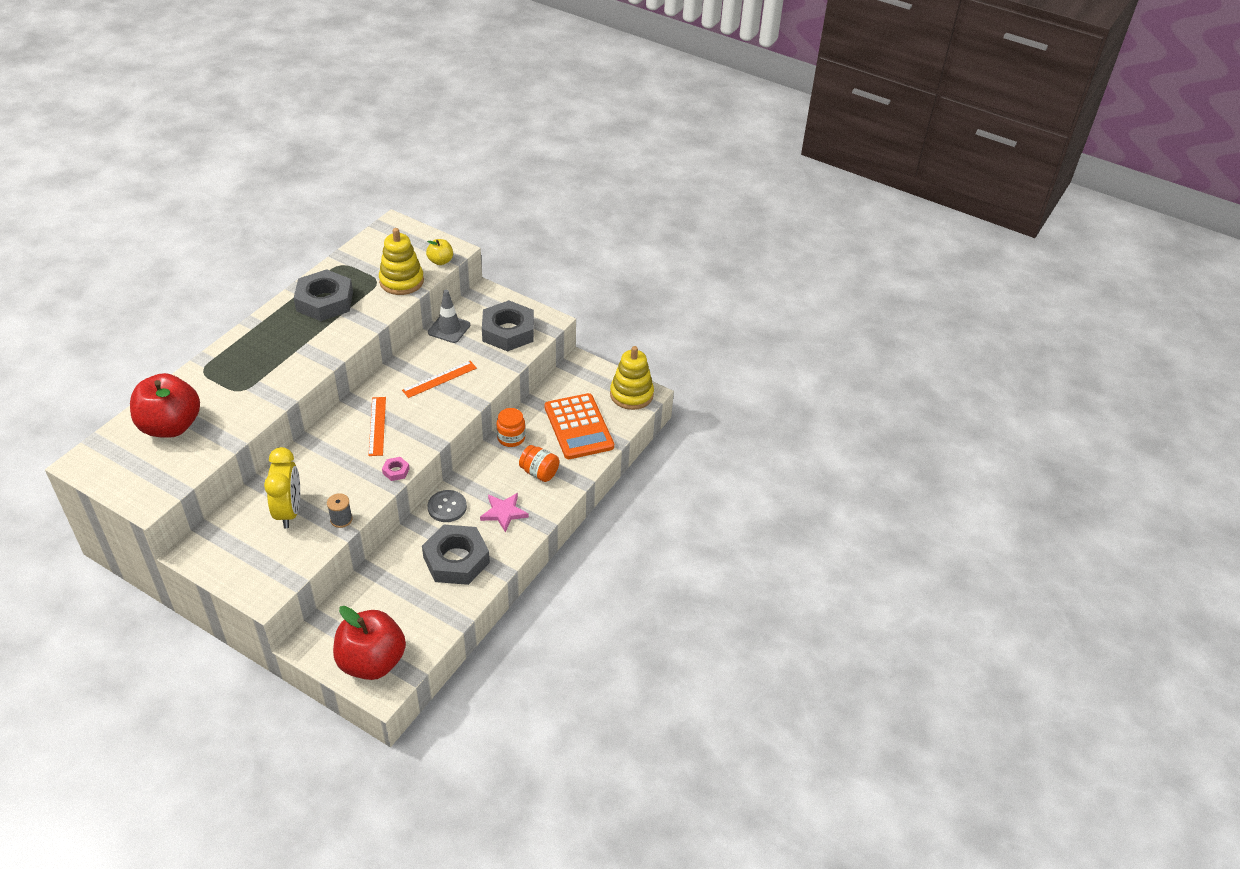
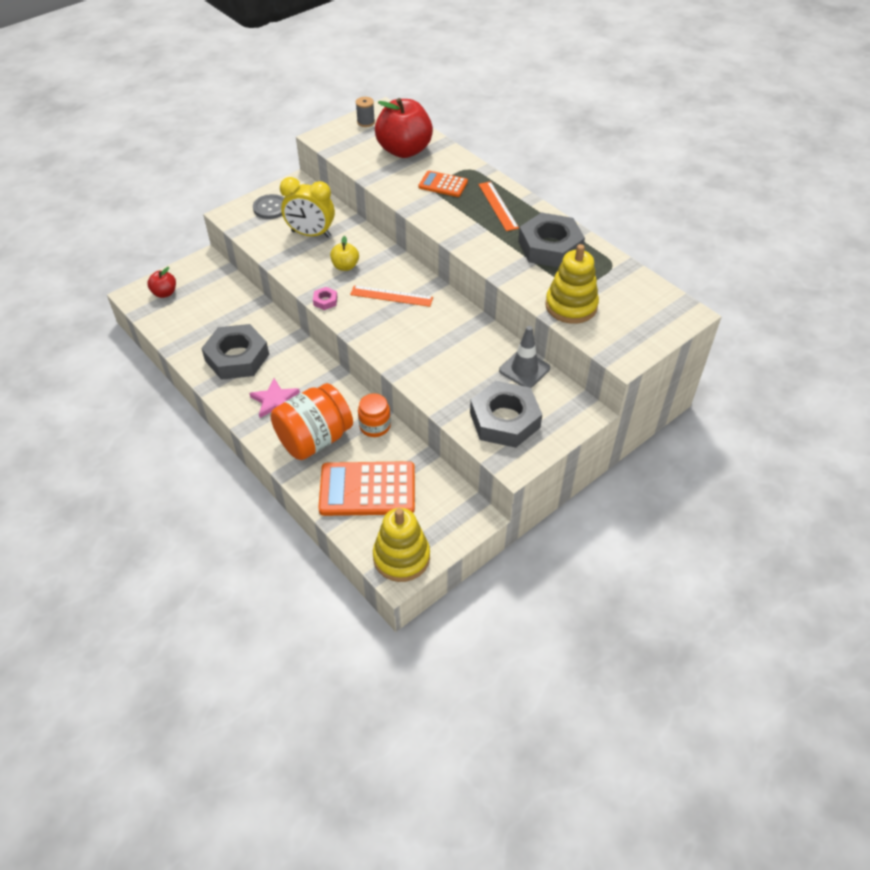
camera: 110 degrees right, 5 degrees up
grey spool [327,493,353,528] -> grey spool moved to [356,97,375,127]
red apple [333,606,406,680] -> red apple [147,267,176,298], size x0.47
orange ruler [402,361,477,398] -> orange ruler moved to [478,181,519,231]
yellow apple [426,239,453,265] -> yellow apple moved to [330,236,359,271]
grey button [428,490,467,522] -> grey button moved to [253,194,284,219]
orange jar [519,445,559,482] -> orange jar [271,383,353,460], size x1.81
none -> orange calculator [418,171,468,197]

